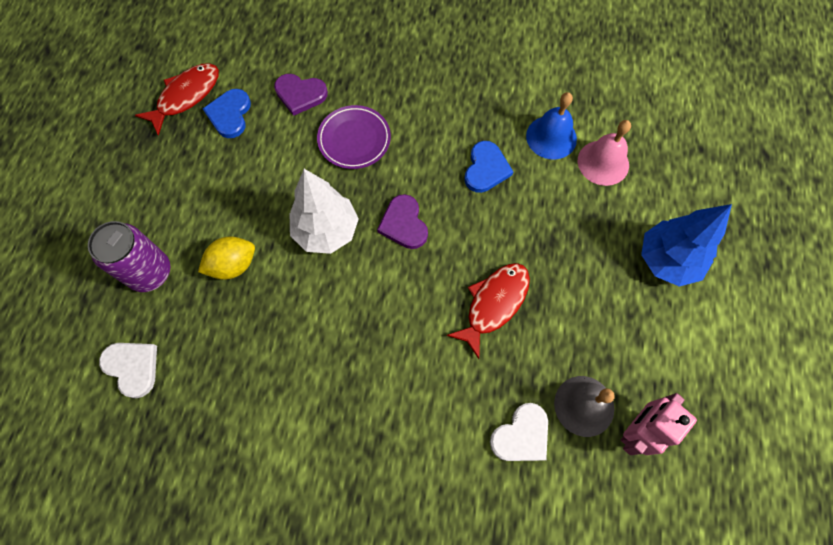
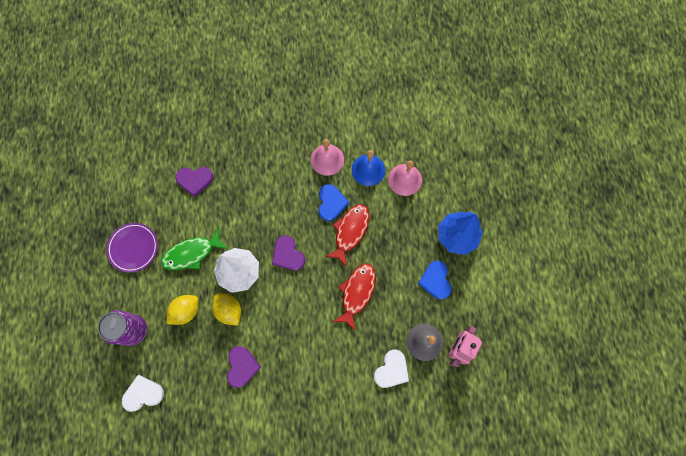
camera: 15 degrees left, 5 degrees up
white heart [99,343,157,398] -> white heart turned 45 degrees counterclockwise [122,375,164,412]
red fish [135,63,219,136] -> red fish moved to [325,204,369,267]
blue heart [203,89,251,138] -> blue heart moved to [418,261,452,299]
purple plate [317,105,391,169] -> purple plate moved to [107,223,158,273]
none -> green fish [161,228,228,270]
none -> yellow lemon [212,293,241,326]
none -> purple heart [227,346,261,388]
none -> pink bell [311,139,344,176]

